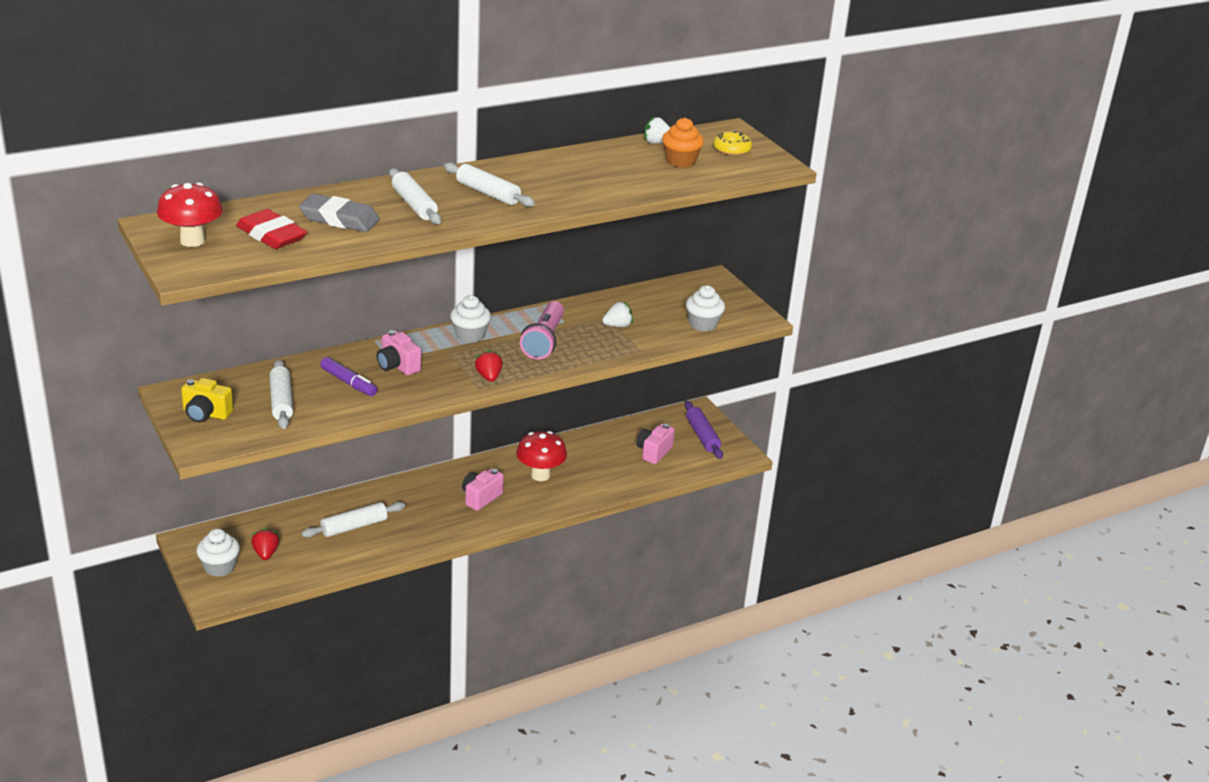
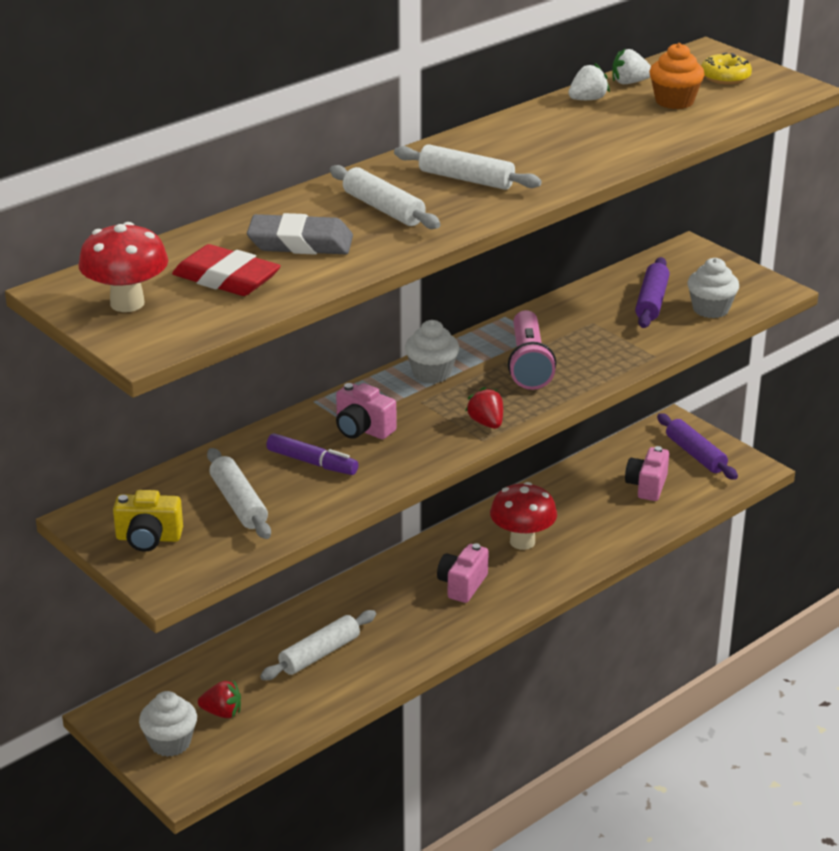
camera: 10 degrees left, 0 degrees up
red strawberry [251,528,279,560] -> red strawberry turned 120 degrees clockwise [198,681,241,718]
white strawberry [602,302,633,327] -> white strawberry moved to [569,63,610,100]
none -> purple rolling pin [635,257,670,328]

